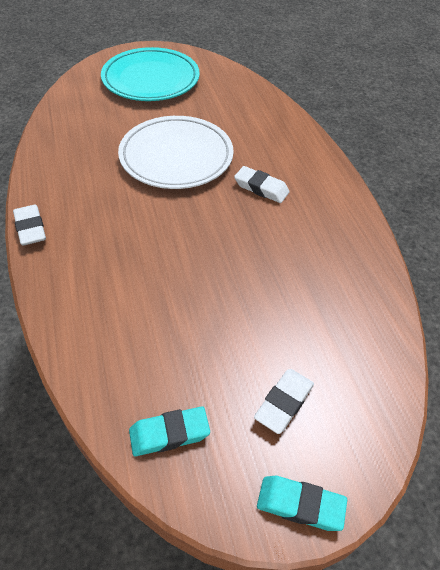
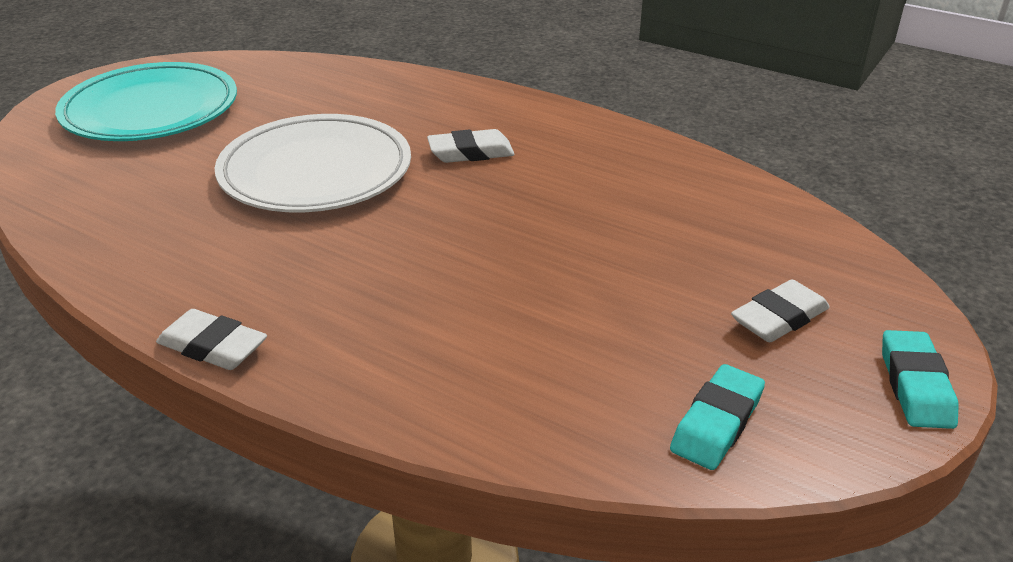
camera: 40 degrees left, 15 degrees down
white eraser [254,369,314,434] -> white eraser turned 60 degrees clockwise [731,279,830,342]
turquoise eraser [257,476,347,531] -> turquoise eraser turned 60 degrees counterclockwise [882,330,958,429]

